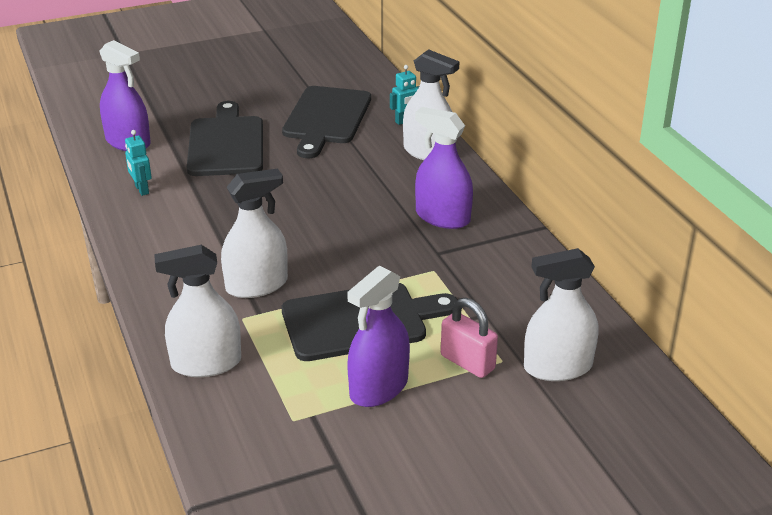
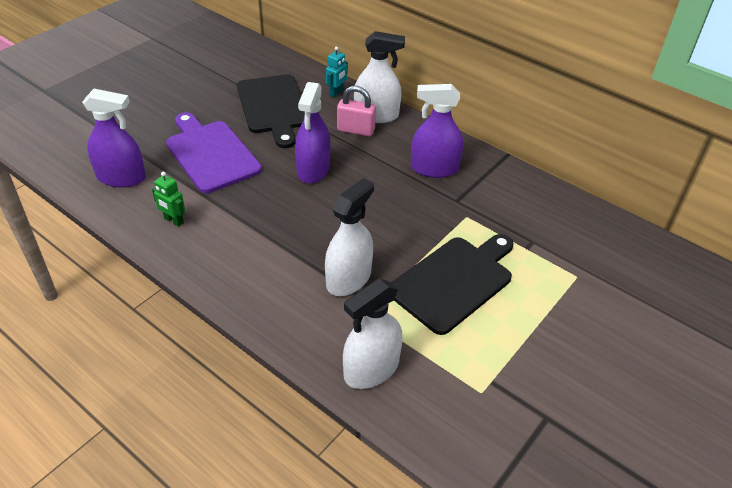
camera: 30 degrees left, 10 degrees up
turquoise robot [125,130,152,196] -> green robot [152,172,185,227]
black cutting board [187,101,263,176] -> purple cutting board [166,112,262,193]
purple spray bottle [347,266,410,407] -> purple spray bottle moved to [295,82,331,183]
pink padlock [441,298,498,378] -> pink padlock moved to [337,86,376,136]
white spray bottle [524,248,599,381] -> none

